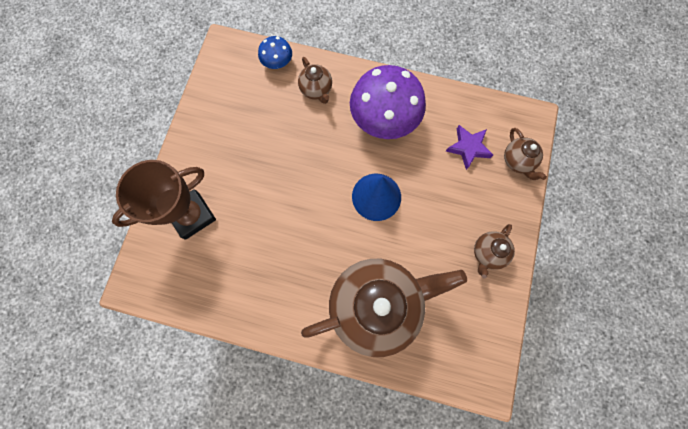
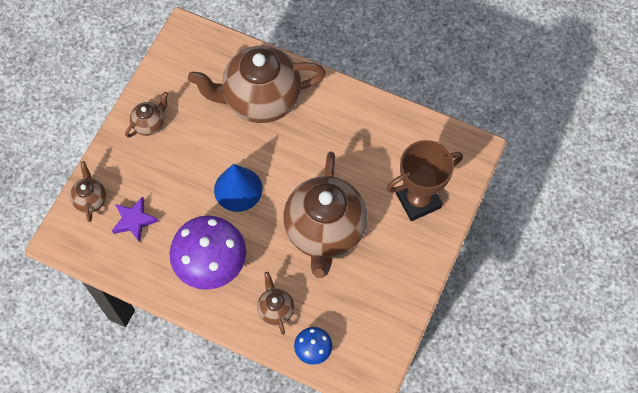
camera: 170 degrees left, 10 degrees down
none -> brown teapot [283,152,367,278]

